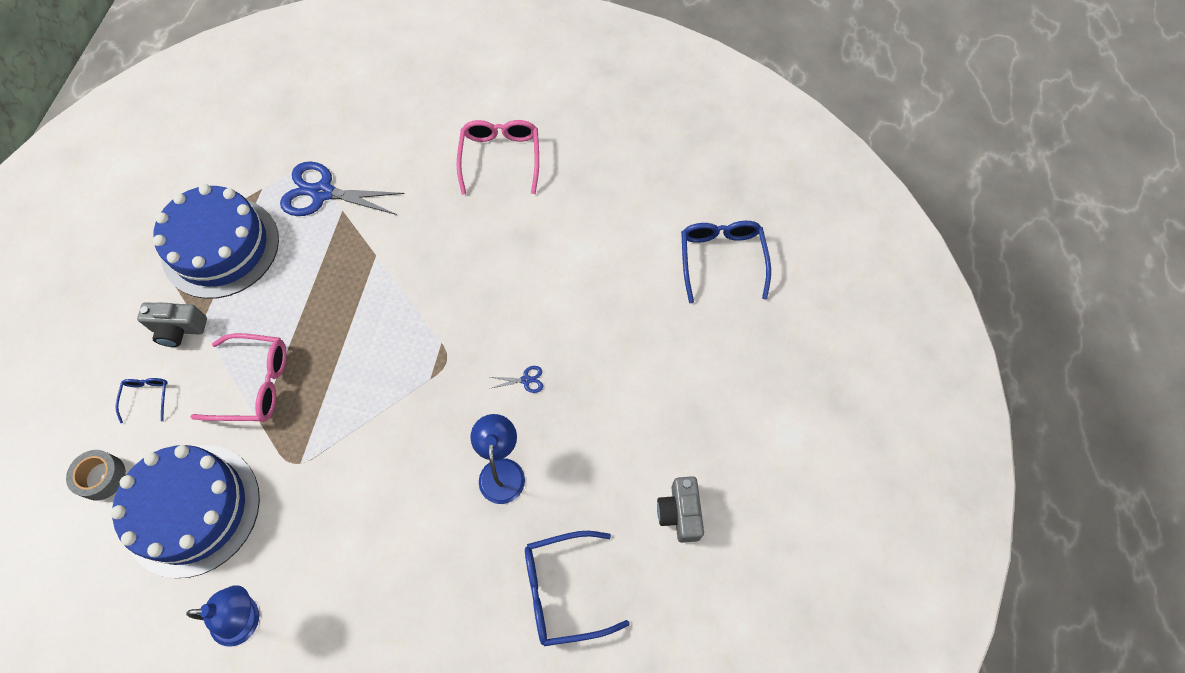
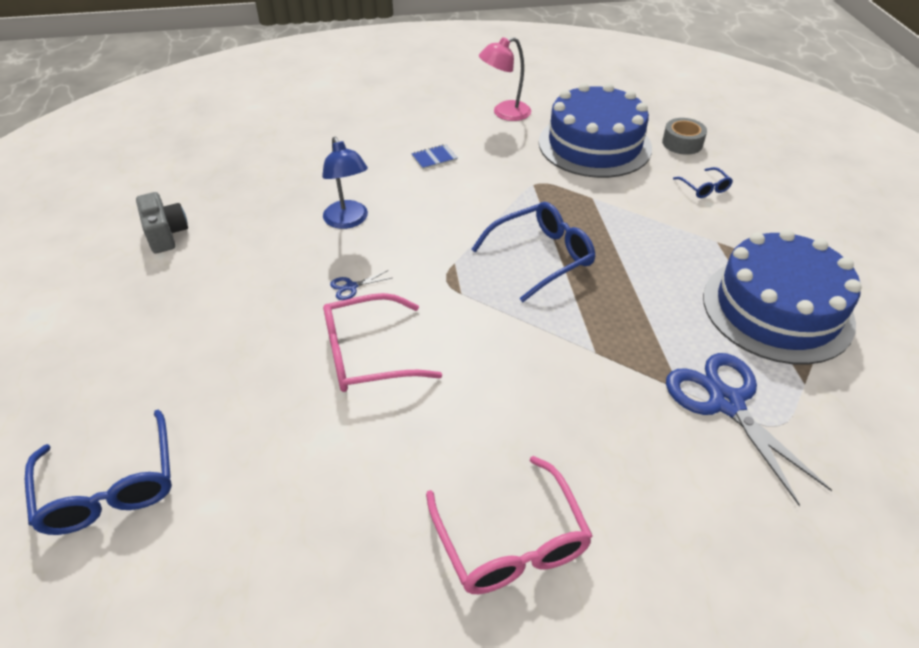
camera: 160 degrees right, 20 degrees down
grey camera [137,302,207,347] -> none
blue lamp [186,585,259,647] -> pink lamp [479,37,531,121]
pink glasses [191,333,287,422] -> pink glasses moved to [323,293,442,392]
blue scissors [280,161,405,216] -> blue scissors turned 105 degrees counterclockwise [666,353,832,506]
blue glasses [525,531,630,646] -> blue glasses moved to [471,202,596,302]
none -> blue notebook [411,144,457,170]

